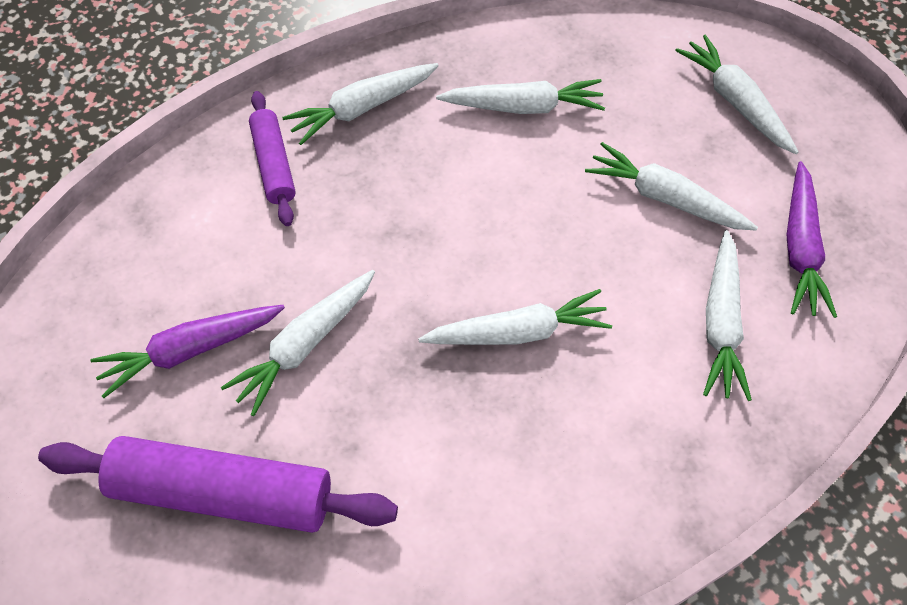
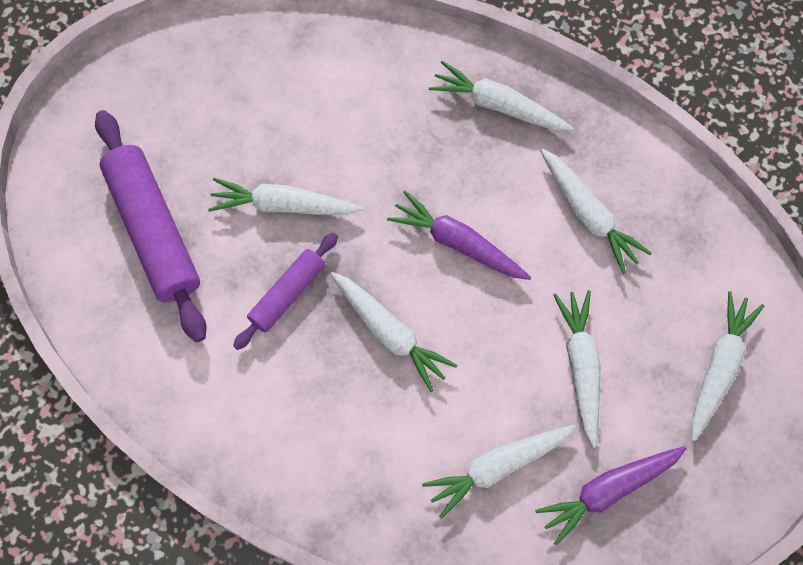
camera: 55 degrees right, 10 degrees up
purple carrot [91,305,285,398] -> purple carrot moved to [387,190,531,280]
purple rolling pin [249,91,296,226] -> purple rolling pin moved to [233,233,338,350]

